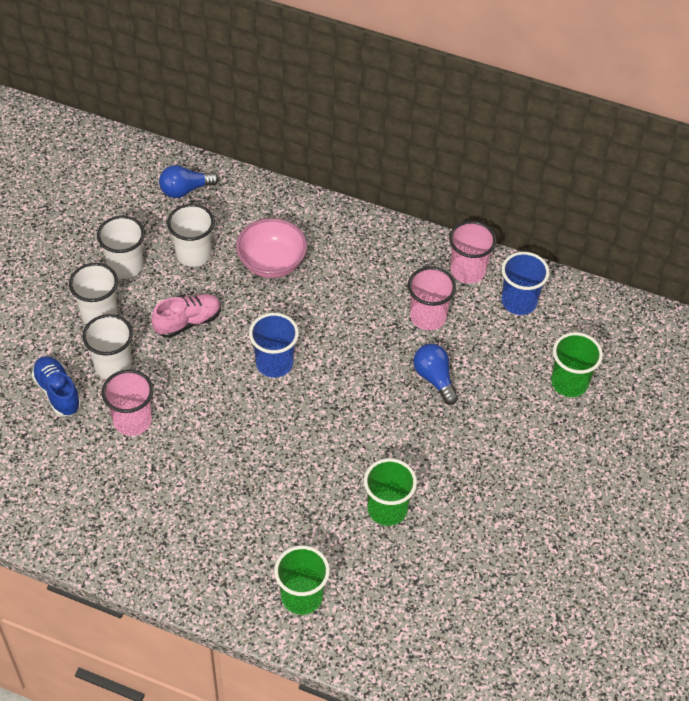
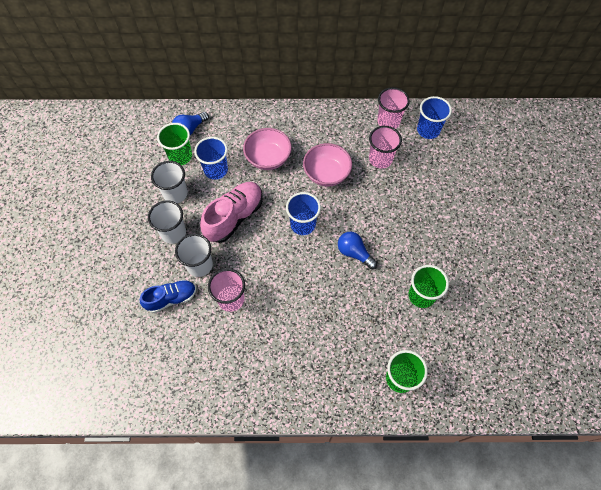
camera: 20 degrees left, 10 degrees up
blue shoe [32,356,81,416] -> blue shoe turned 120 degrees clockwise [140,280,196,313]
pink shoe [151,294,221,338] -> pink shoe [200,182,263,243], size x1.53
white cup [167,204,214,267] -> blue cup [194,137,228,180]
blue light bulb [413,344,458,405] -> blue light bulb moved to [338,232,377,269]
green cup [551,332,603,397] -> green cup moved to [157,123,192,165]
none -> pink bowl [303,143,352,187]

